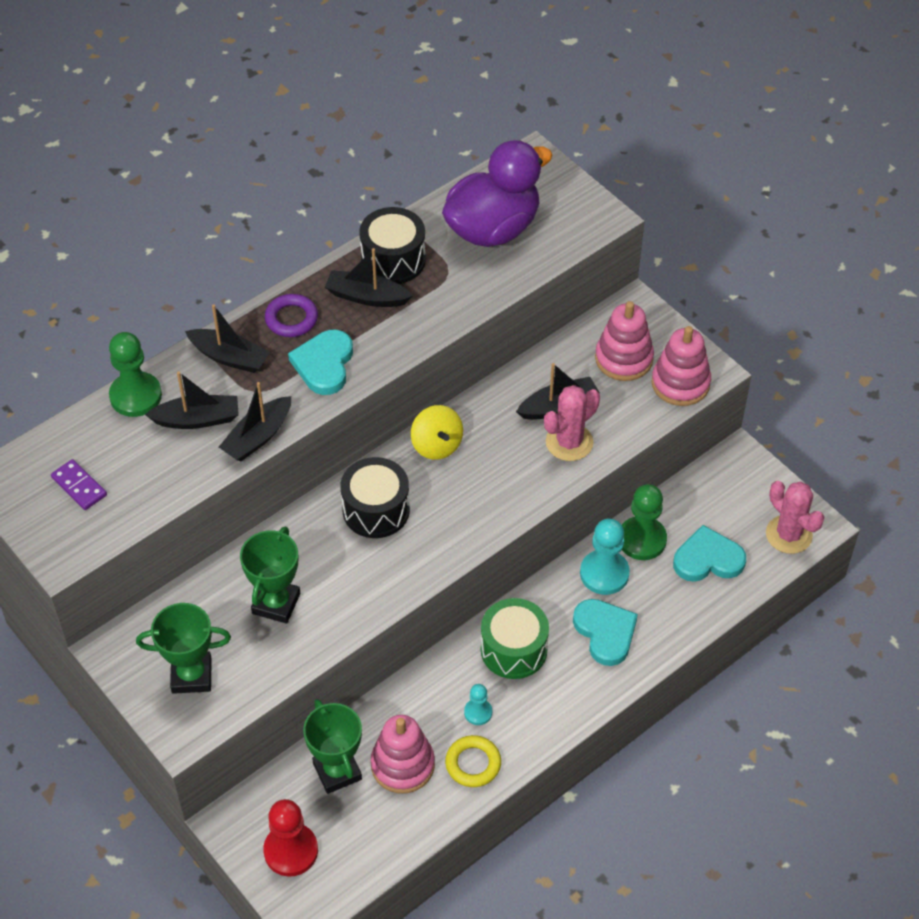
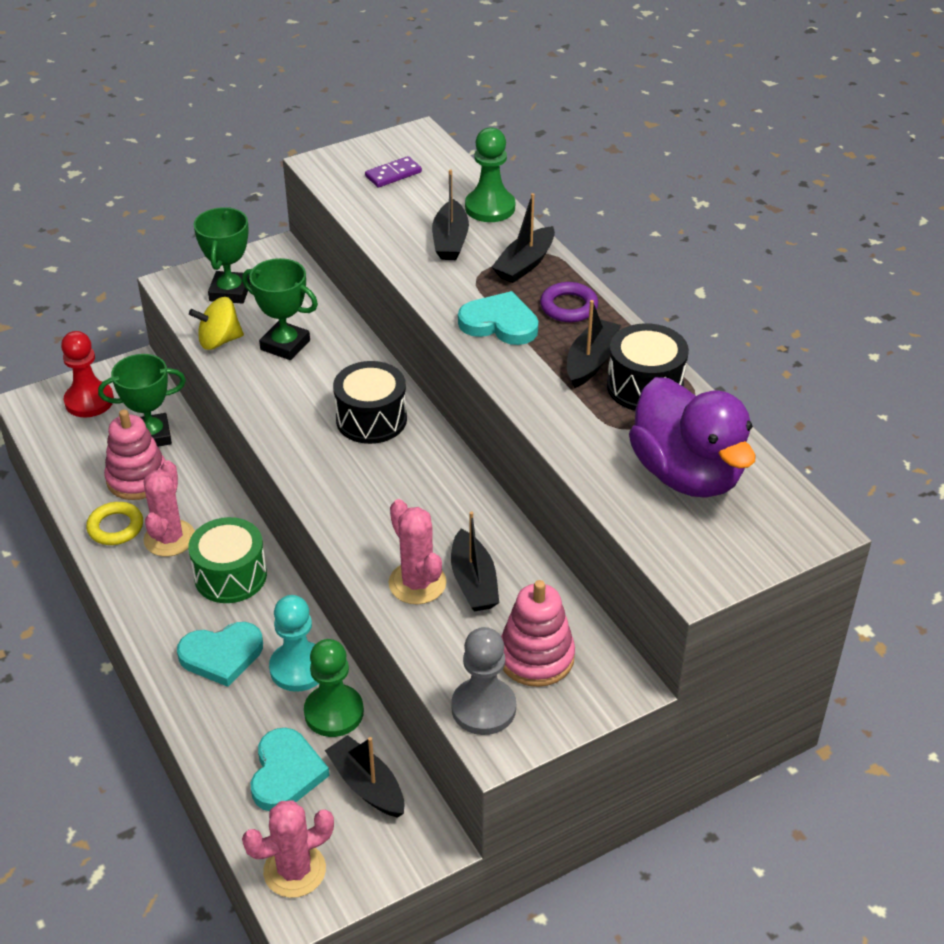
camera: 100 degrees right, 10 degrees down
black boat [219,382,291,461] -> black boat moved to [325,735,404,818]
yellow spinning top [411,405,463,460] -> yellow spinning top moved to [189,297,244,350]
turquoise pawn [464,684,492,725] -> pink cactus [143,460,195,557]
pink stacking toy [651,326,711,406] -> grey pawn [451,627,516,735]

